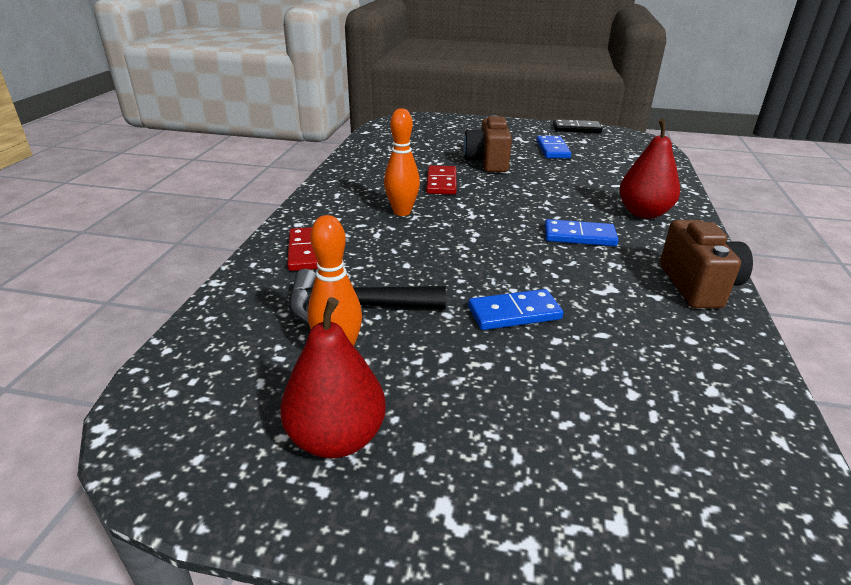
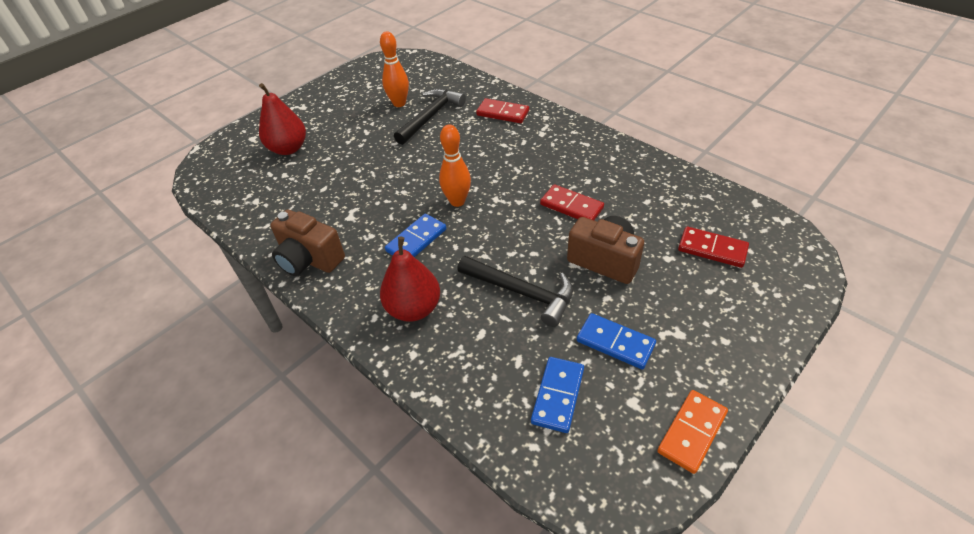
camera: 125 degrees right, 15 degrees up
red pear [280,297,386,458] -> red pear moved to [259,83,306,155]
orange bowling pin [384,108,420,216] -> orange bowling pin moved to [439,124,471,207]
blue domino [468,289,563,330] -> blue domino moved to [531,357,584,433]
black domino [553,119,602,133] -> orange domino [657,390,728,474]
none -> black hammer [457,256,573,327]
none -> red domino [678,226,749,268]

